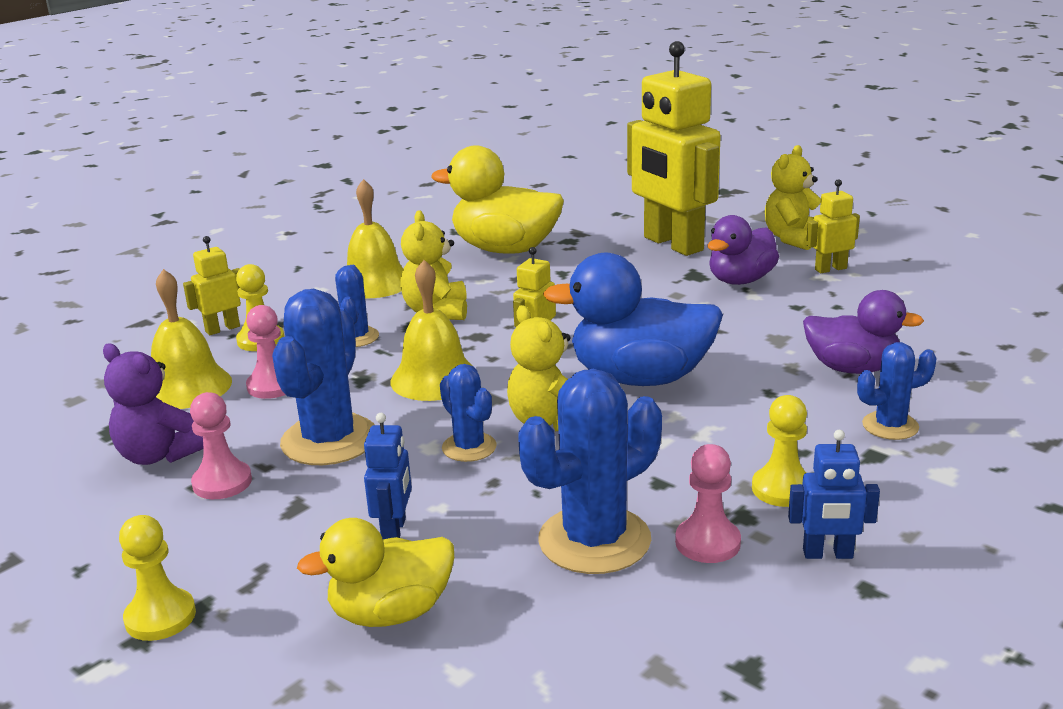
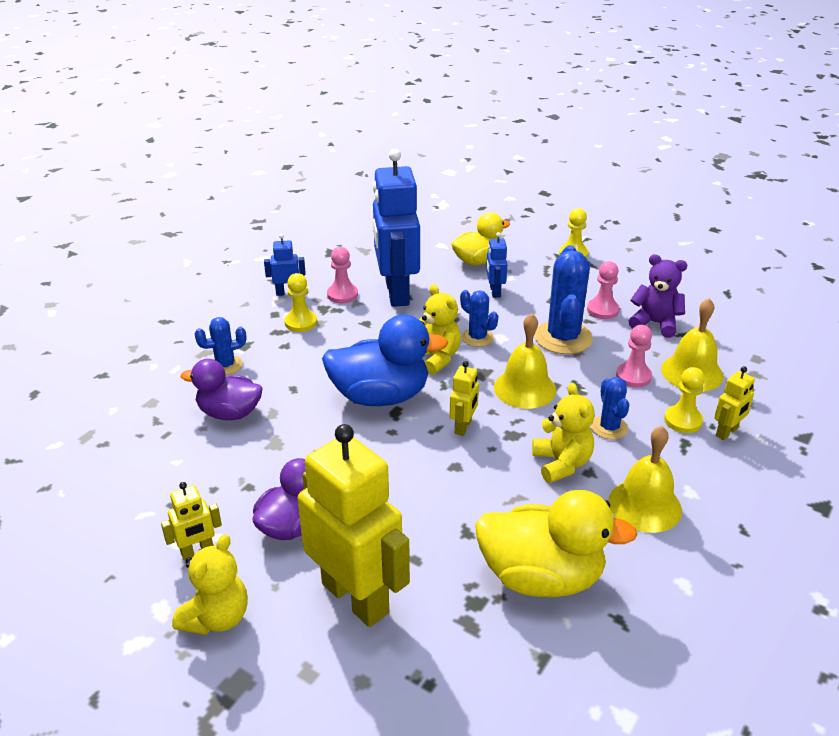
camera: 170 degrees right, 10 degrees up
blue cactus [518,369,662,574] -> blue robot [373,149,420,307]

